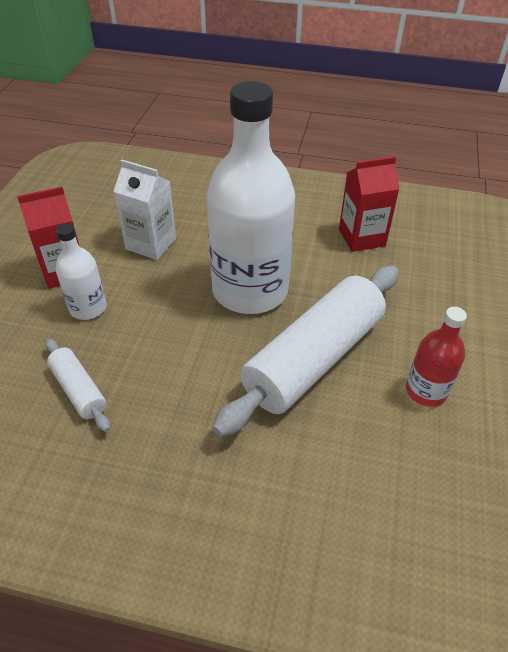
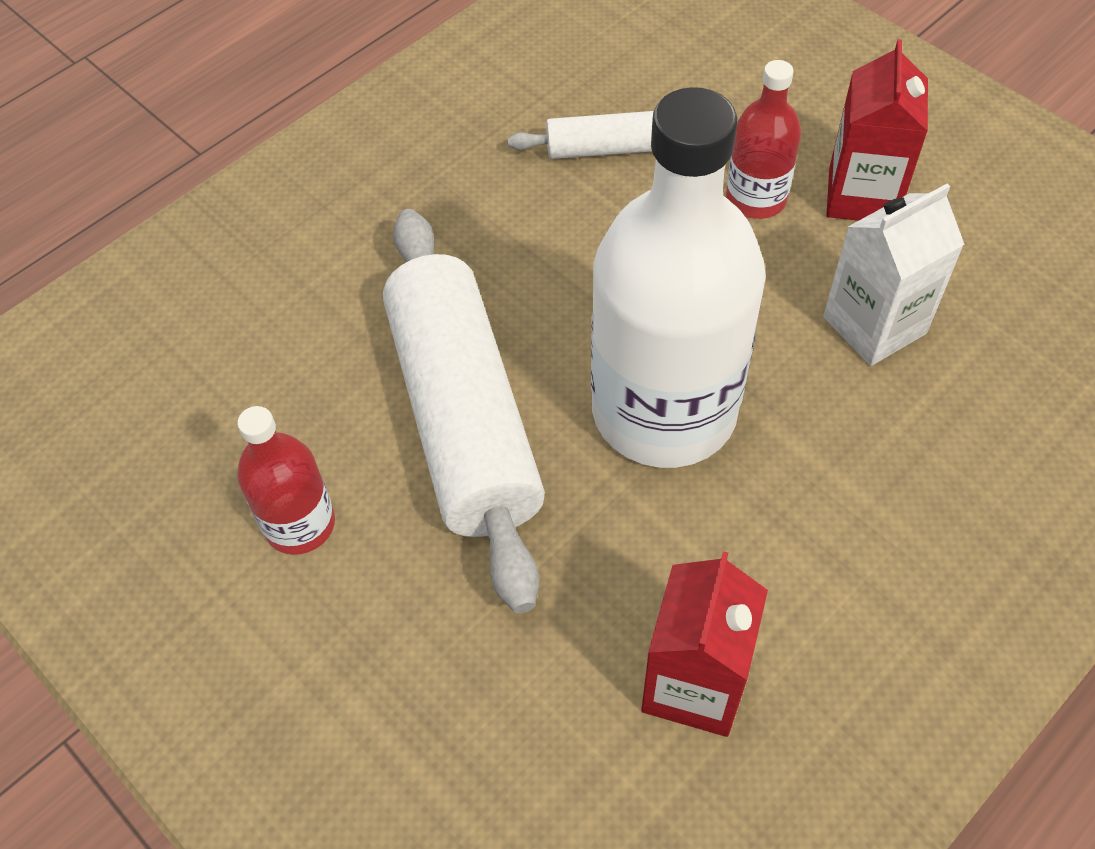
camera: 125 degrees right, 10 degrees up
white bottle [56,223,106,320] -> red bottle [726,60,801,219]

